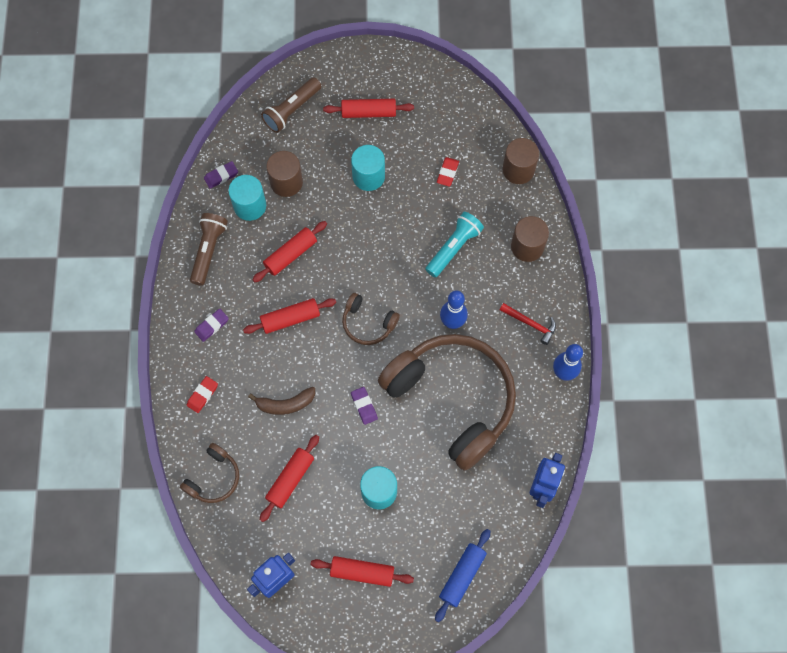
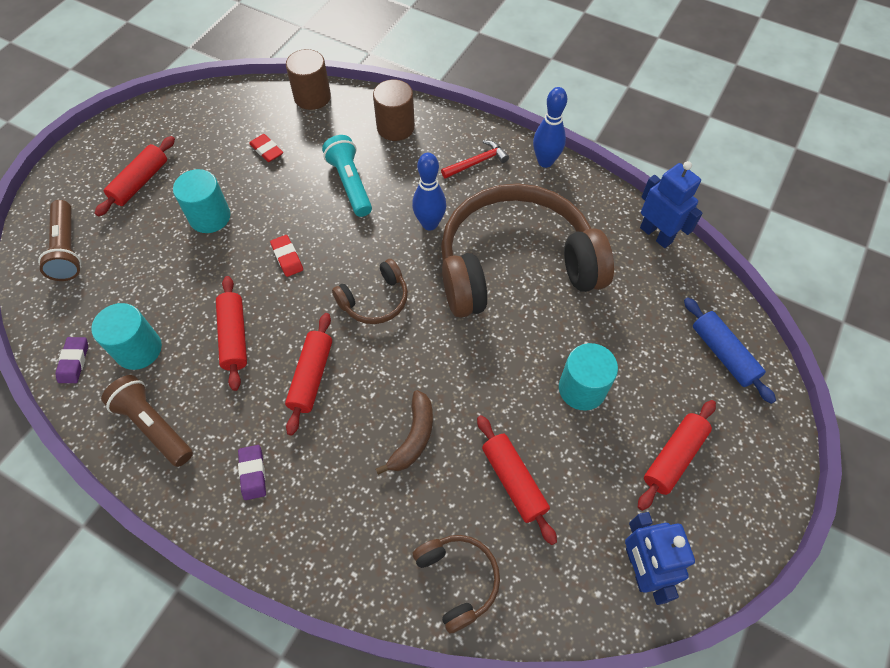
camera: 60 degrees left, 10 degrees down
red eraser [187,376,218,413] -> red eraser moved to [270,235,303,277]
brown cylinder [266,151,303,197] -> none
purple eraser [351,387,378,425] -> none

